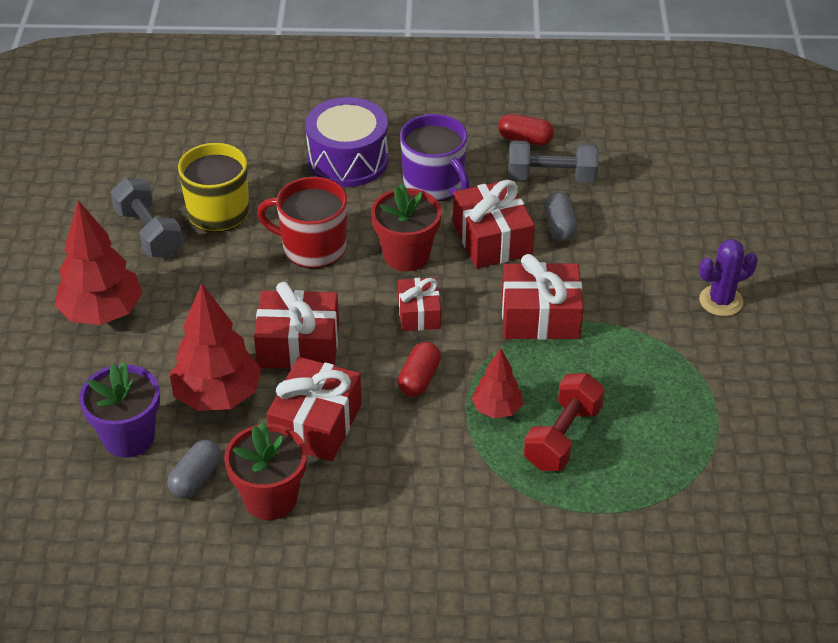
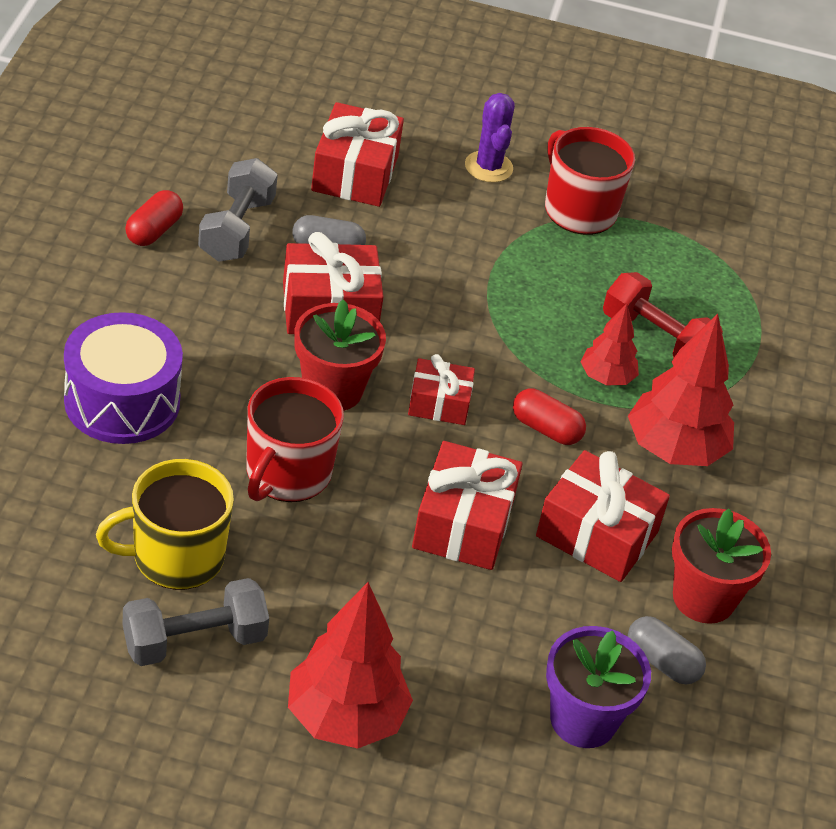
camera: 85 degrees left, 0 degrees up
red tree [169,283,261,411] -> red tree moved to [628,314,734,466]
purple mug [400,114,470,201] -> none
red gift [502,254,583,340] -> red gift moved to [311,102,404,207]
none -> red mug [545,127,635,235]

